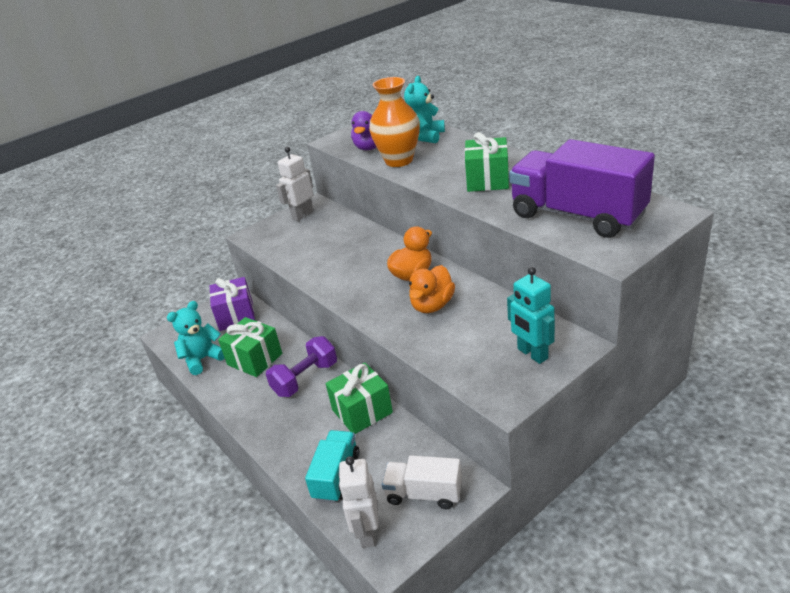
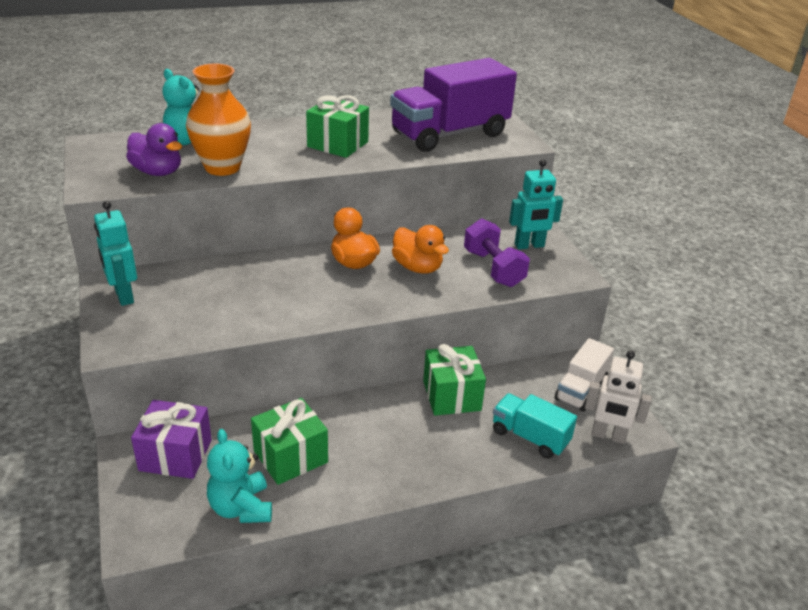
camera: 75 degrees left, 0 degrees up
purple dumbbell [266,336,337,397] -> purple dumbbell moved to [464,218,530,287]
white robot [276,147,314,221] -> turquoise robot [94,201,137,306]

